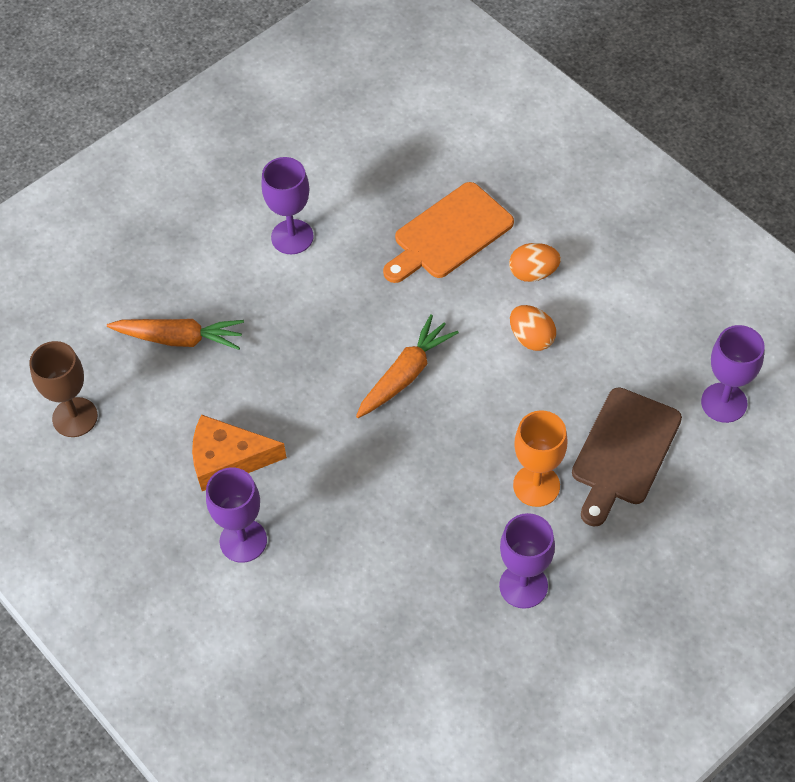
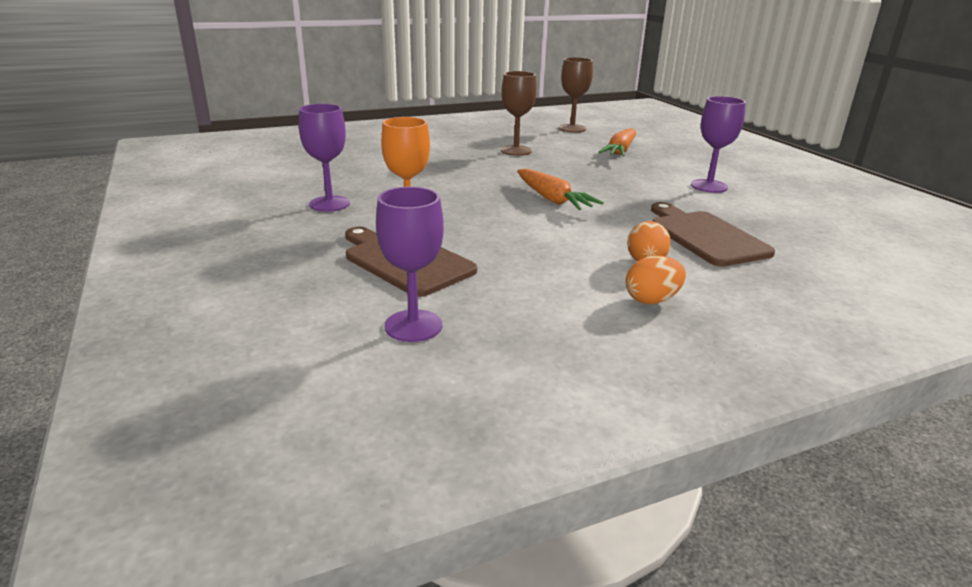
camera: 105 degrees right, 30 degrees down
orange cheese [192,414,287,491] -> brown goblet [501,71,537,156]
purple goblet [206,467,267,563] -> none
orange cutting board [383,182,514,283] -> brown cutting board [651,202,775,267]
orange egg [510,305,556,351] -> orange egg moved to [626,256,686,304]

